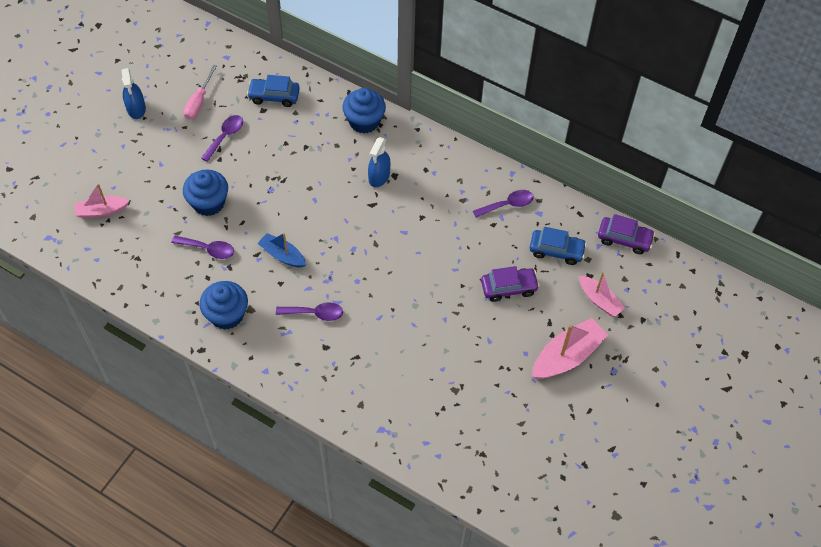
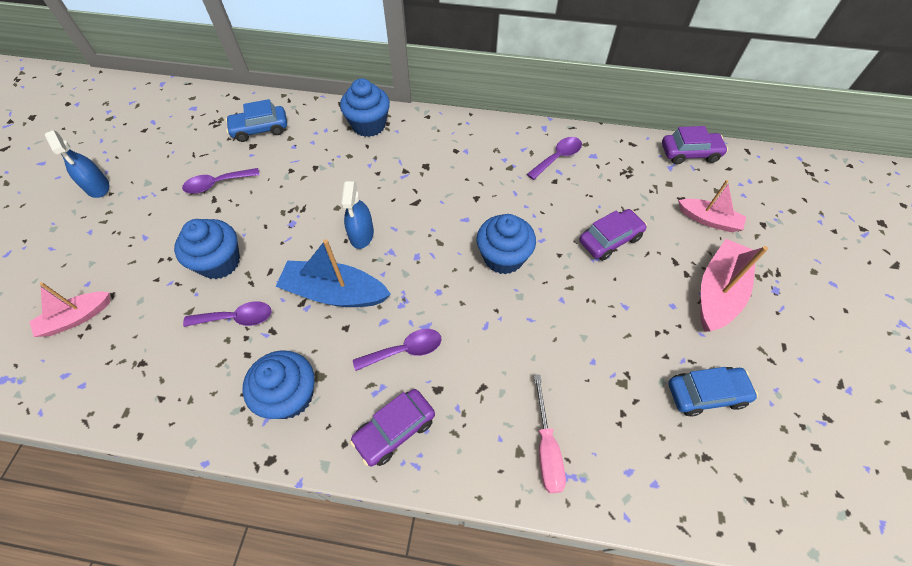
camera: 20 degrees left, 0 degrees up
pink screwdriver [184,65,217,120] -> pink screwdriver moved to [534,375,566,493]
purple spoon [201,115,243,162] -> purple spoon turned 120 degrees counterclockwise [182,168,260,194]
blue boat [257,233,306,268] -> blue boat [275,239,391,307], size x1.57
blue spray bottle [368,137,390,187] -> blue spray bottle moved to [341,181,374,249]
blue car [530,227,587,265] -> blue car moved to [668,367,758,417]
none -> purple car [350,389,435,466]
none -> blue cupcake [477,214,536,274]

